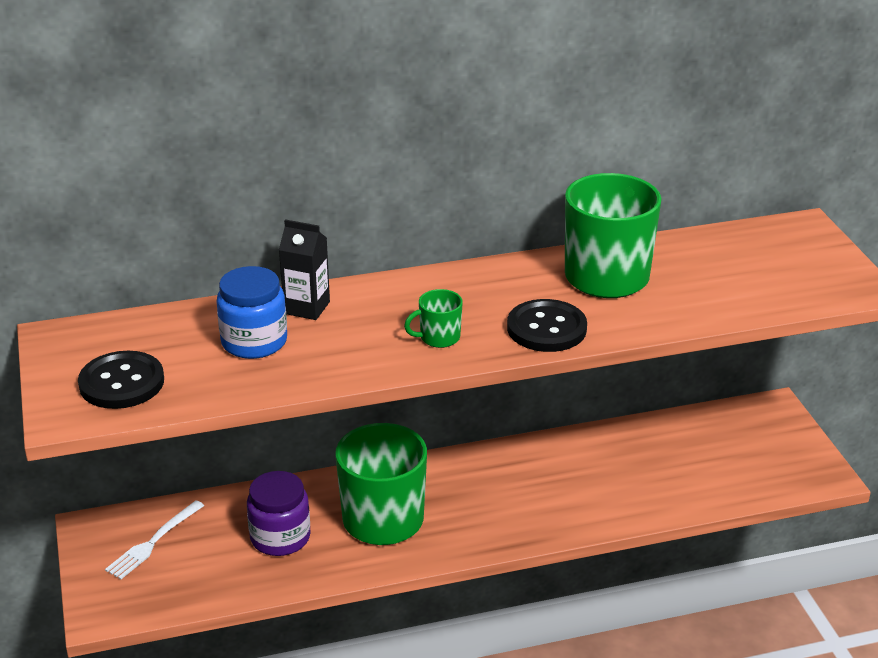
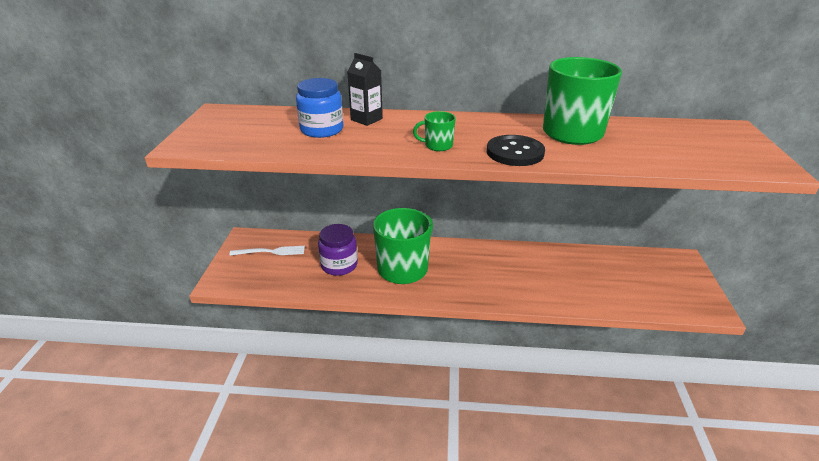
camera: 20 degrees right, 0 degrees up
black button [78,351,164,409] -> none
white fork [105,500,204,579] -> white fork turned 150 degrees counterclockwise [229,246,305,256]

